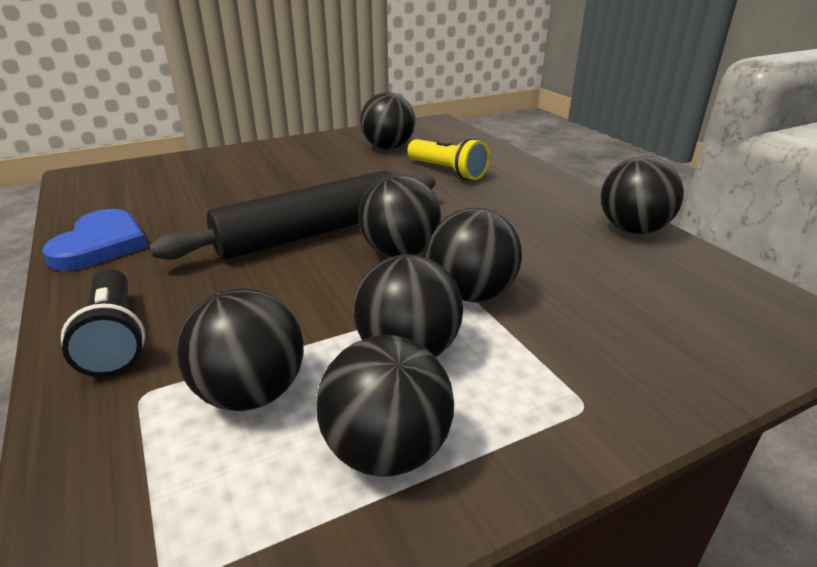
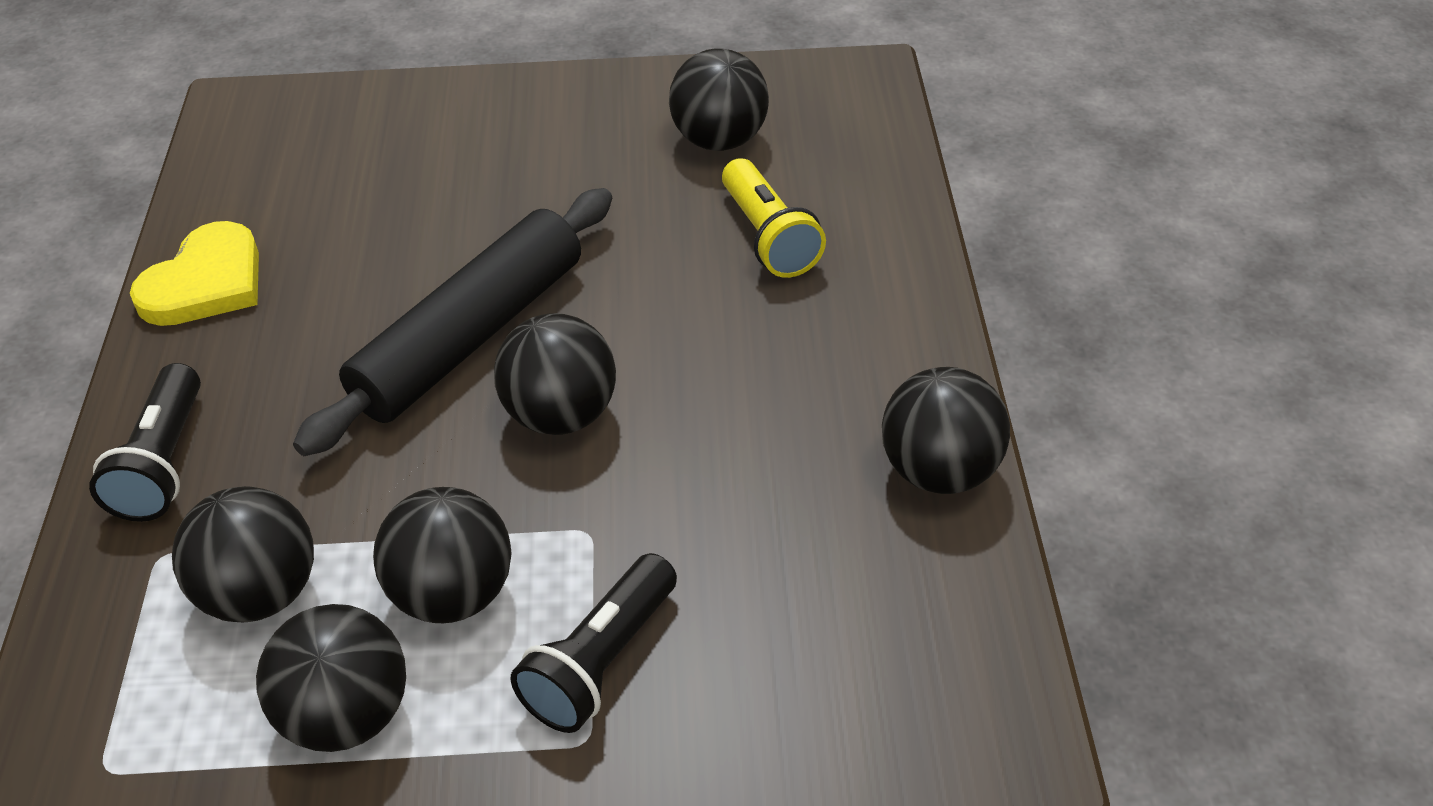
camera: 25 degrees right, 15 degrees up
blue heart [43,209,147,271] -> yellow heart [130,221,259,326]
black rolling pin [149,171,436,260] -> black rolling pin turned 45 degrees counterclockwise [293,188,612,456]
black ball [427,208,522,302] -> none
none -> black flashlight [511,553,677,733]

